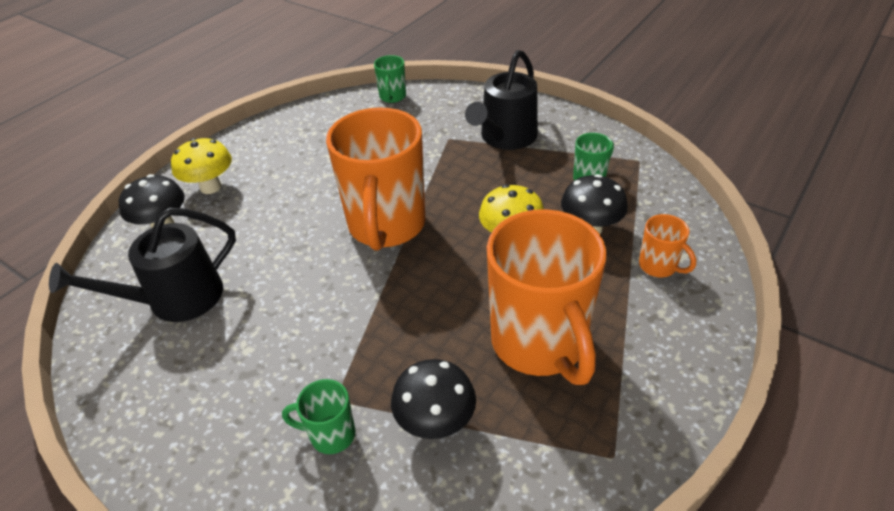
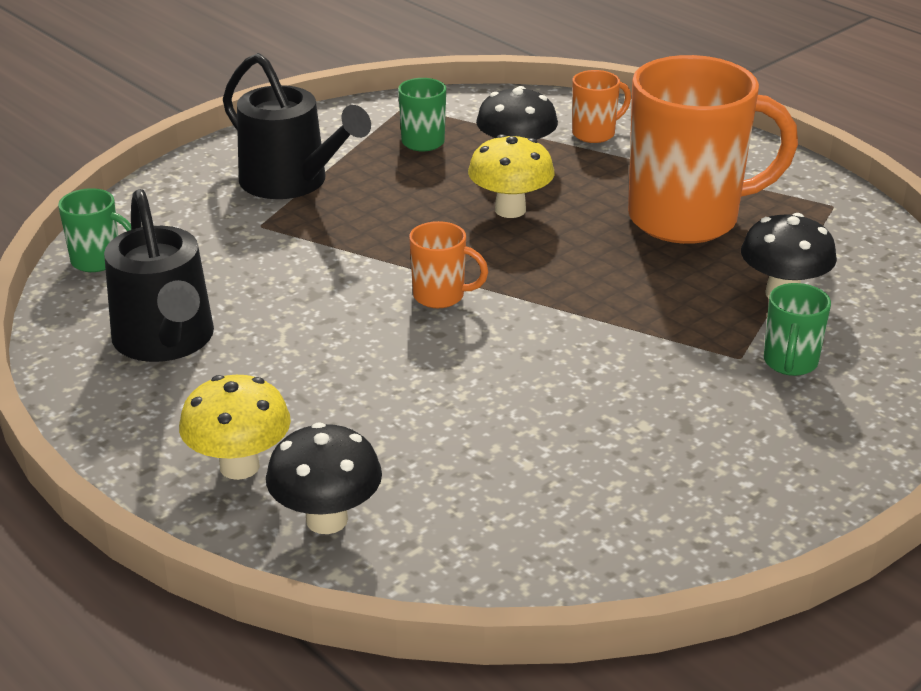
camera: 80 degrees left, 10 degrees down
black watering can [49,208,236,322] -> black watering can moved to [104,189,214,362]
orange mug [326,107,425,251] -> orange mug [409,221,489,308], size x0.43

